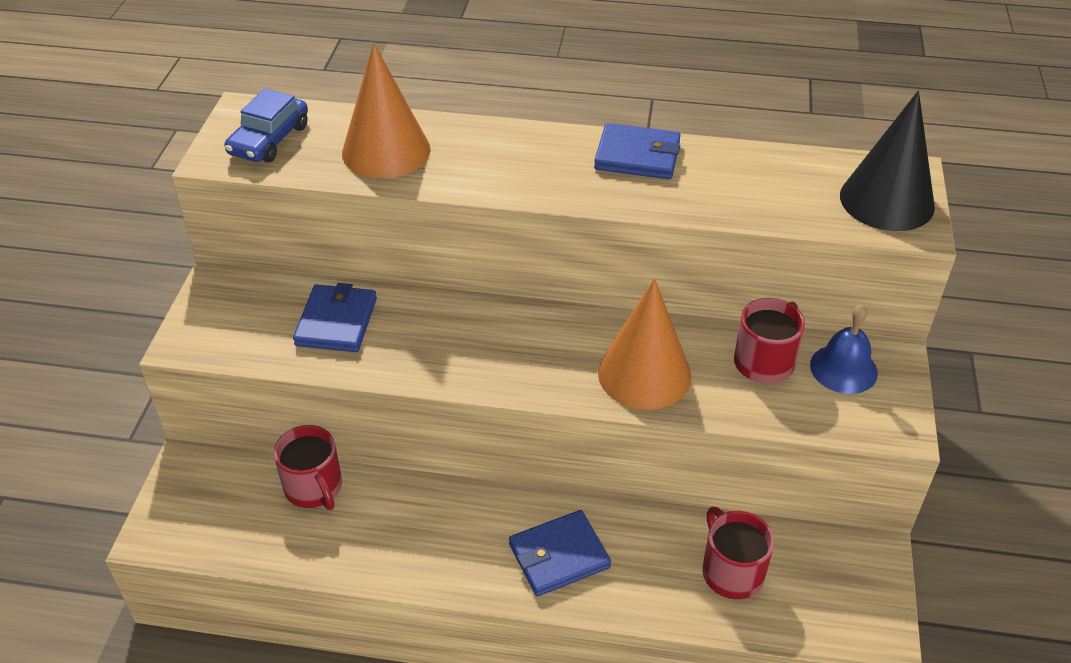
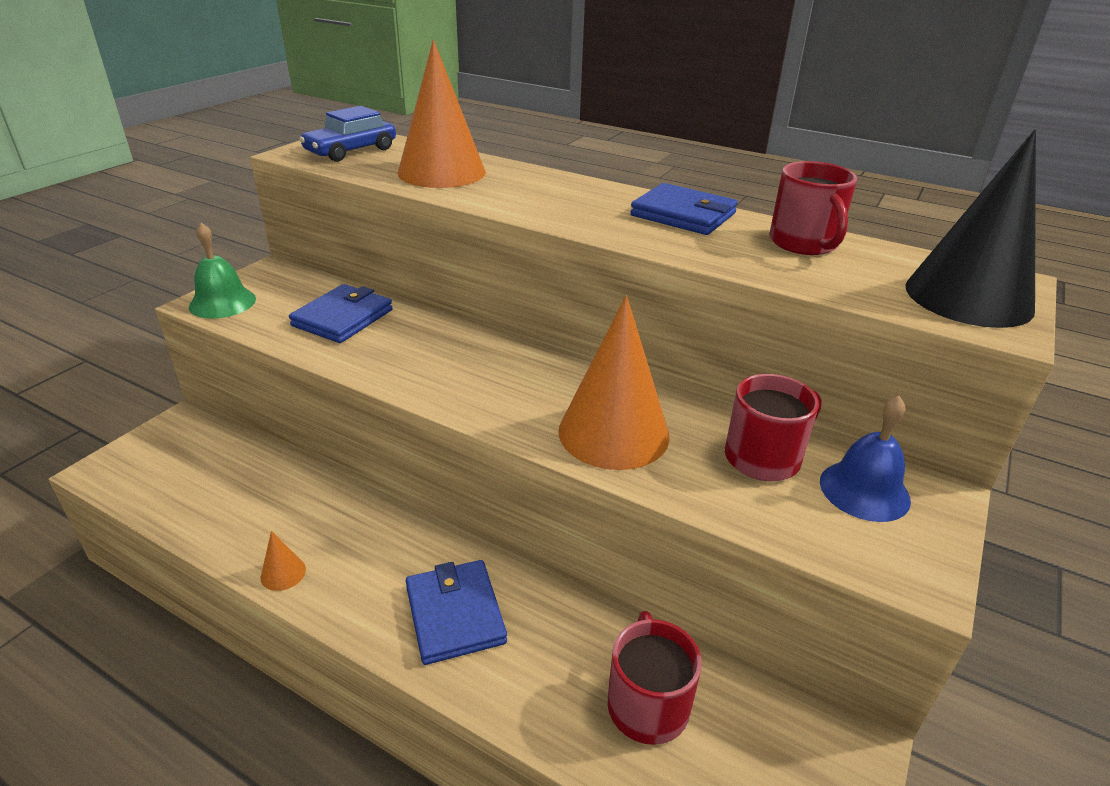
camera: 20 degrees right, 10 degrees down
red mug [274,425,342,510] -> red mug moved to [769,161,857,255]
blue wallet [509,510,611,596] -> blue wallet turned 75 degrees clockwise [406,560,507,665]
none -> green bell [189,223,256,319]
none -> orange cone [260,531,306,591]

